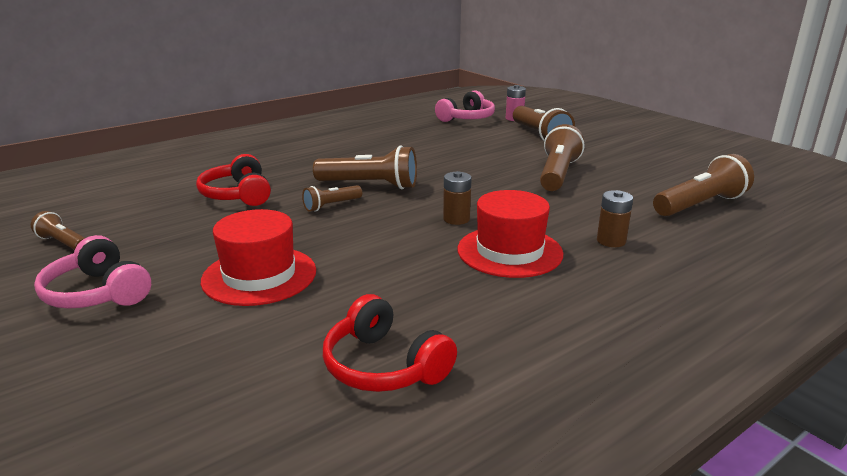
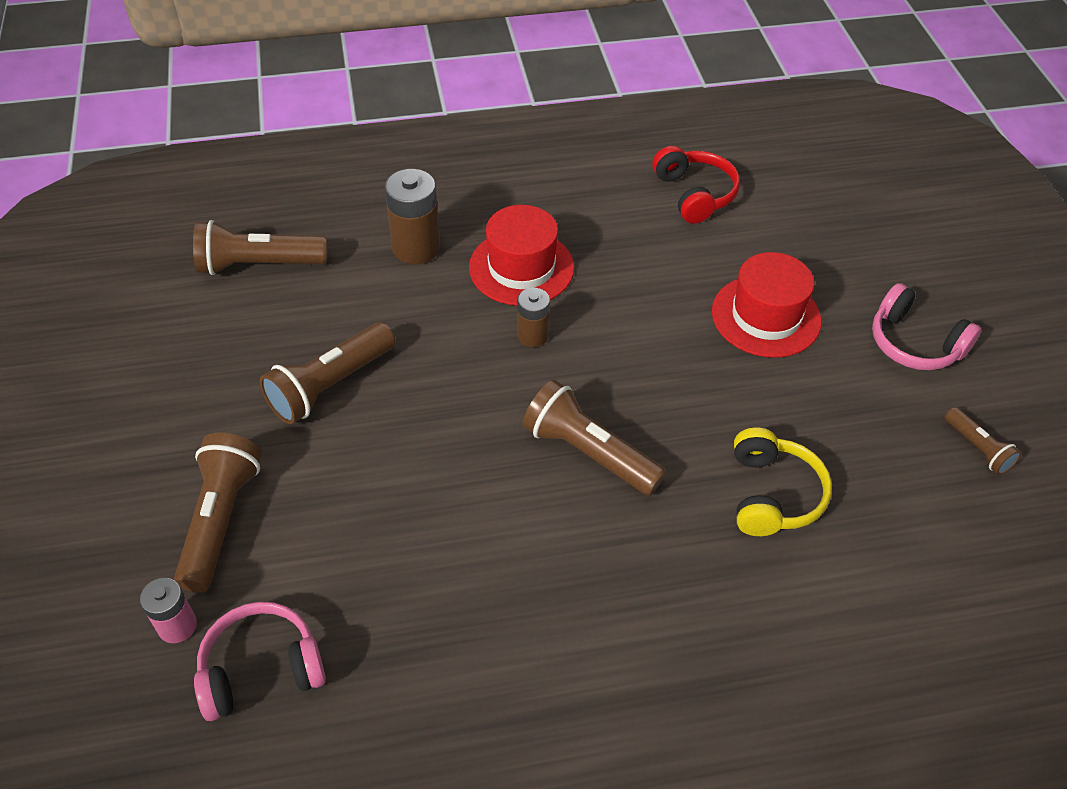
camera: 155 degrees left, 25 degrees up
pink headphones [34,235,151,309] -> pink headphones turned 150 degrees clockwise [872,283,981,370]
red headphones [196,154,271,206] -> yellow headphones [734,428,832,536]
brown flashlight [302,185,362,212] -> none
brown battery [597,190,633,247] -> brown battery [385,169,440,264], size x1.63

